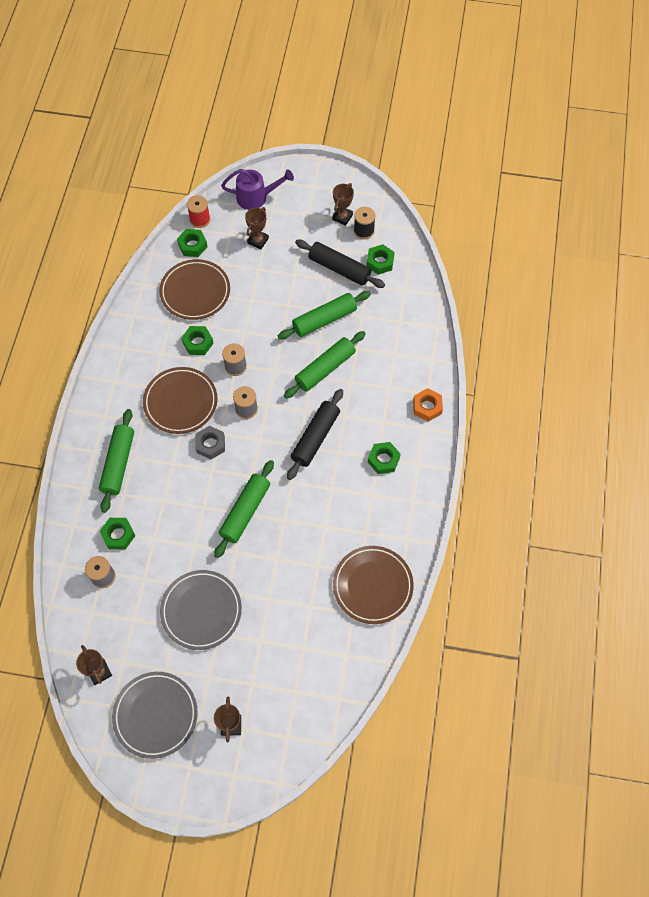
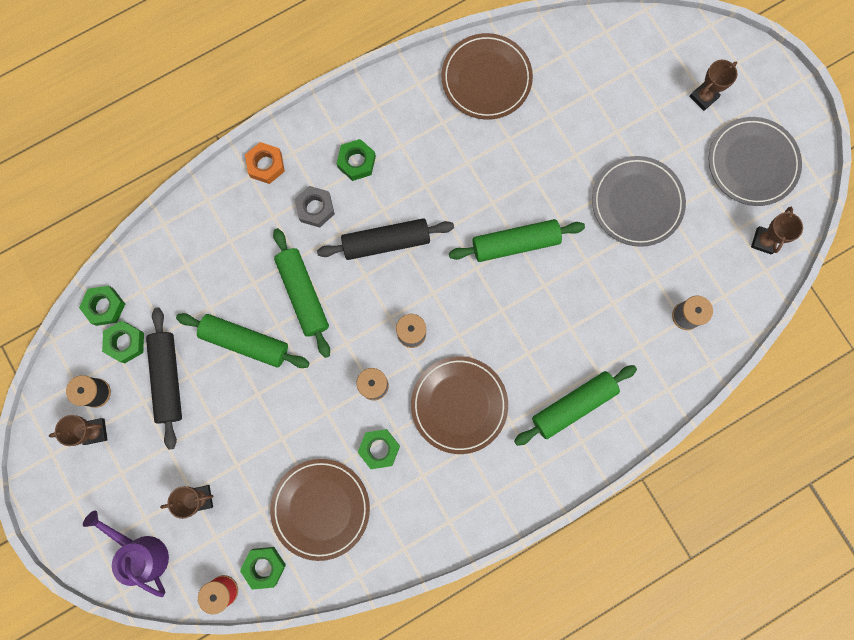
camera: 130 degrees left, 15 degrees up
green nut [100,518,135,550] -> green nut moved to [79,286,125,326]
grey nut [195,426,225,460] -> grey nut moved to [294,186,335,227]
green rolling pin [284,331,366,399] -> green rolling pin turned 60 degrees clockwise [273,228,330,358]

